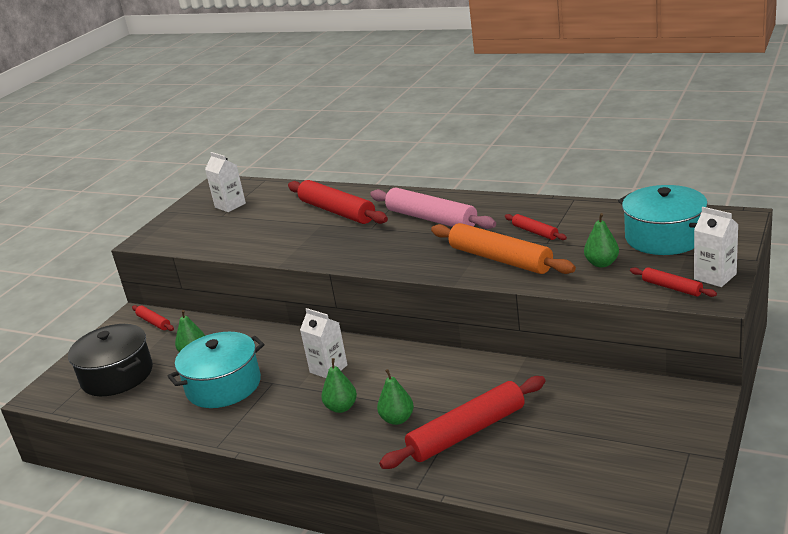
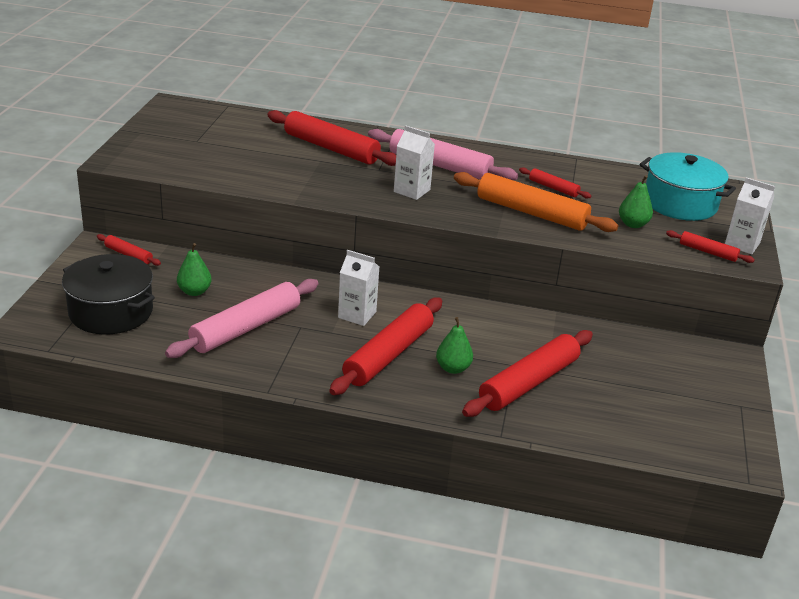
camera: 20 degrees left, 5 degrees up
turquoise pot [168,332,264,408] -> pink rolling pin [165,279,319,358]
white carton [205,152,246,212] -> white carton moved to [394,125,435,200]
green pear [321,358,357,413] -> red rolling pin [329,297,442,395]

